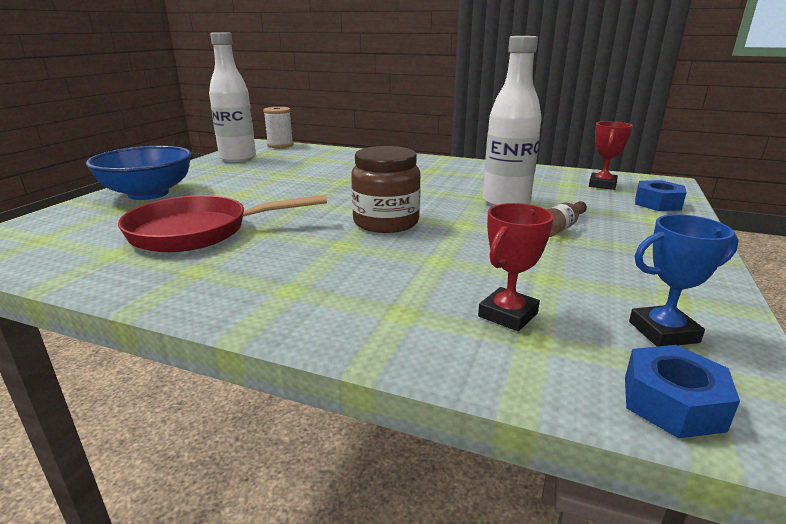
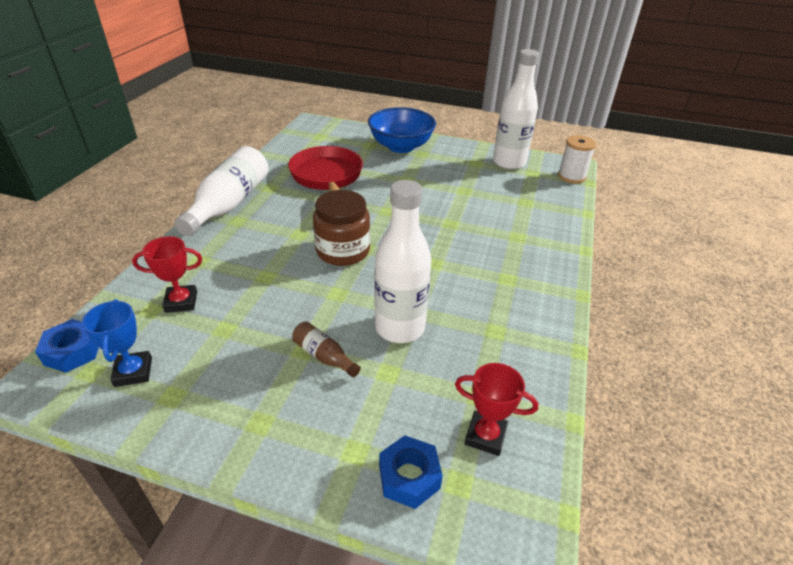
camera: 85 degrees right, 15 degrees up
red trophy [478,203,554,332] -> red trophy turned 45 degrees counterclockwise [132,236,202,313]
none -> white bottle [174,146,269,236]

